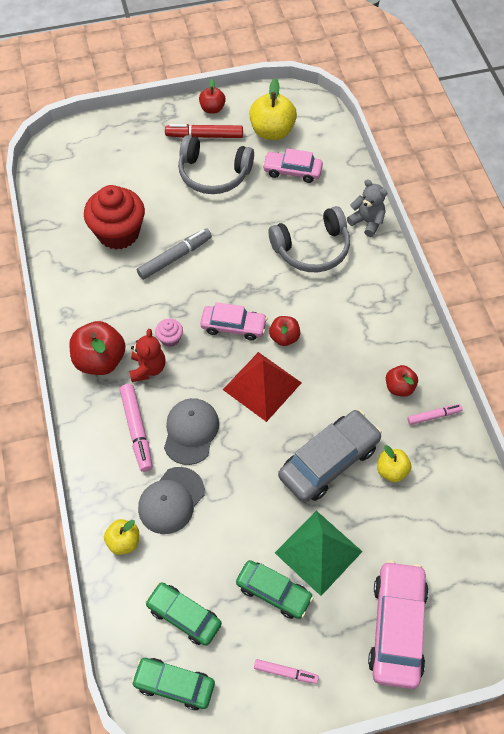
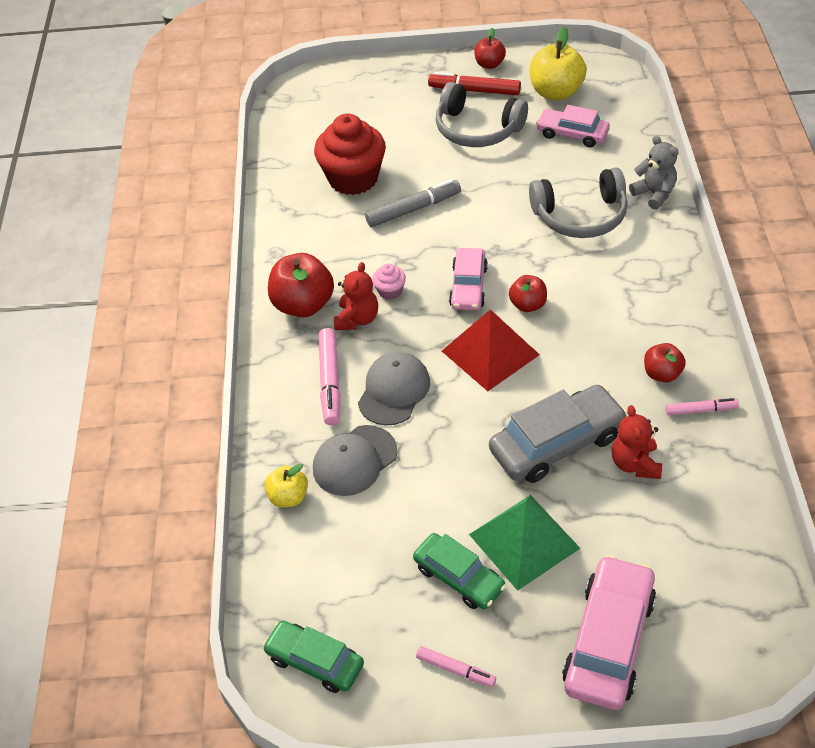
camera: 15 degrees right, 10 degrees down
green car [145,582,222,646] -> none
pink car [200,302,267,340] -> pink car turned 75 degrees clockwise [449,248,488,310]
yellow apple [377,445,411,482] -> red teddy bear [611,405,662,479]

